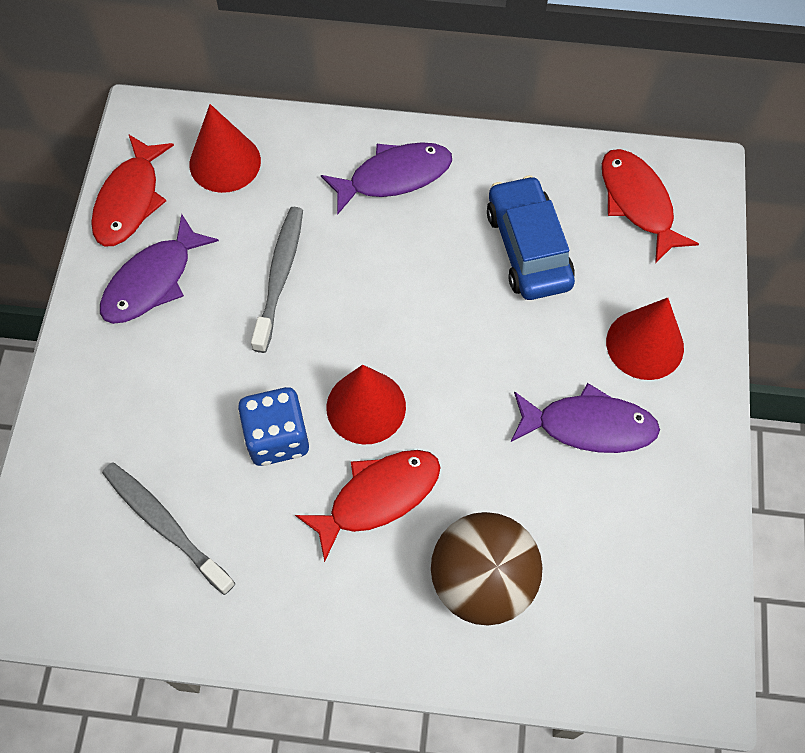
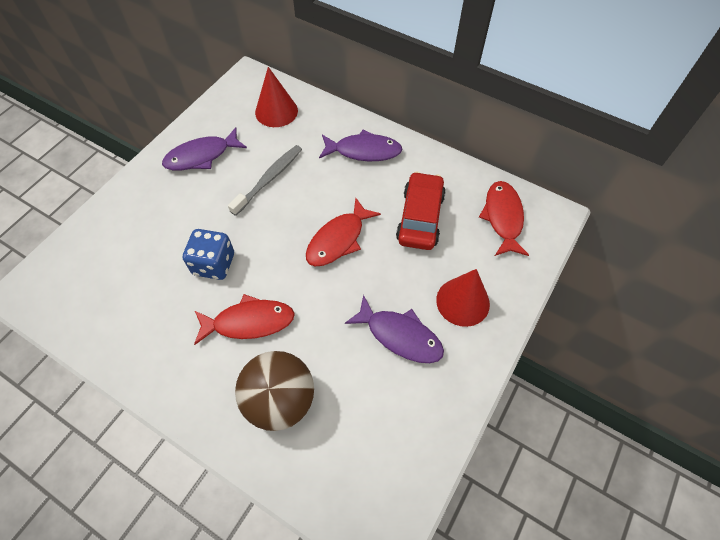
camera: 25 degrees right, 5 degrees down
red fish [91,135,174,247] -> red fish moved to [306,198,381,266]
grey toothbrush [102,462,236,595] -> none
red cone [327,365,406,445] -> none
blue car [487,175,575,300] -> red car [396,172,446,250]

